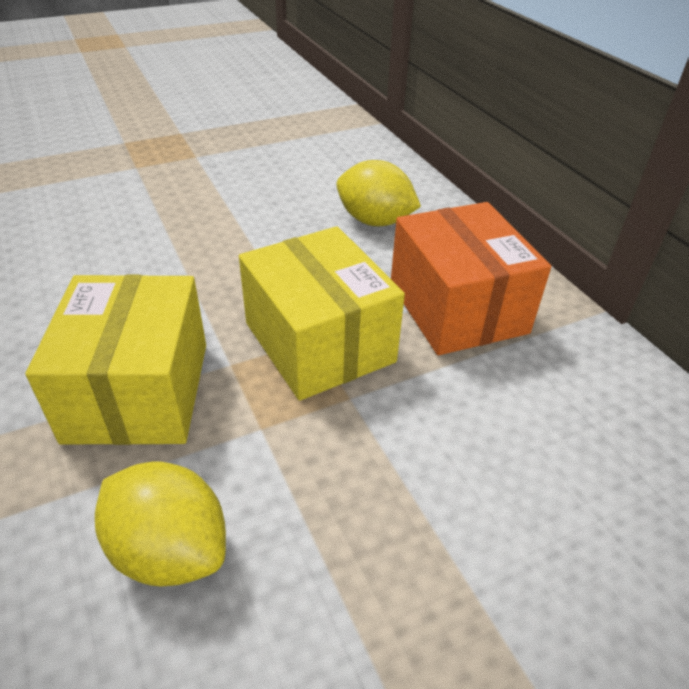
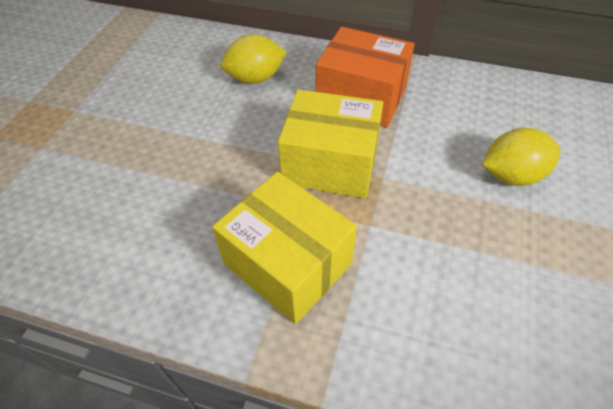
camera: 45 degrees left, 10 degrees up
yellow lemon [95,461,226,587] -> yellow lemon moved to [482,128,560,186]

